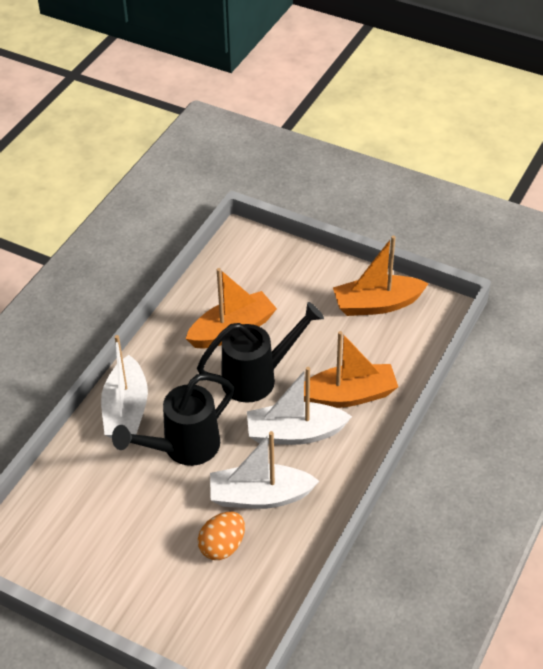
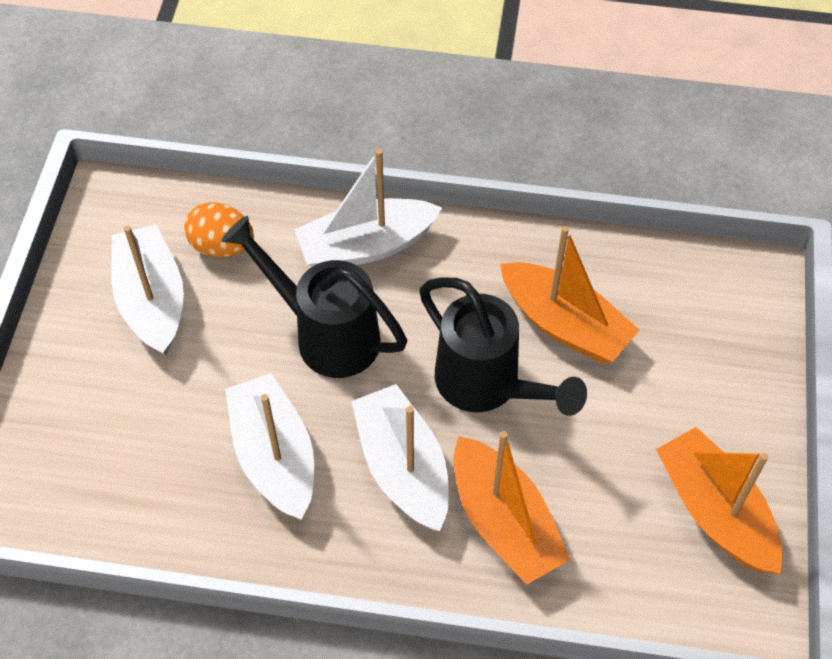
camera: 70 degrees right, 10 degrees up
orange egg [198,512,245,560] -> orange egg moved to [184,202,254,257]
none -> white boat [111,224,184,356]

